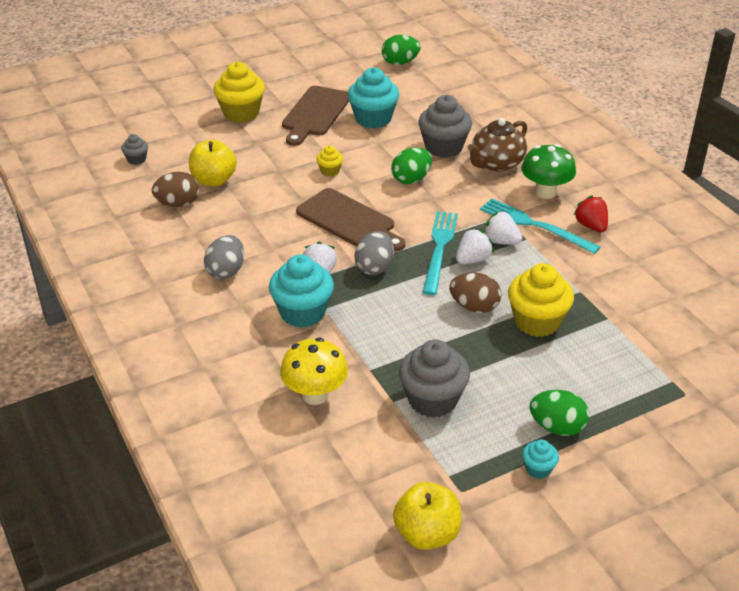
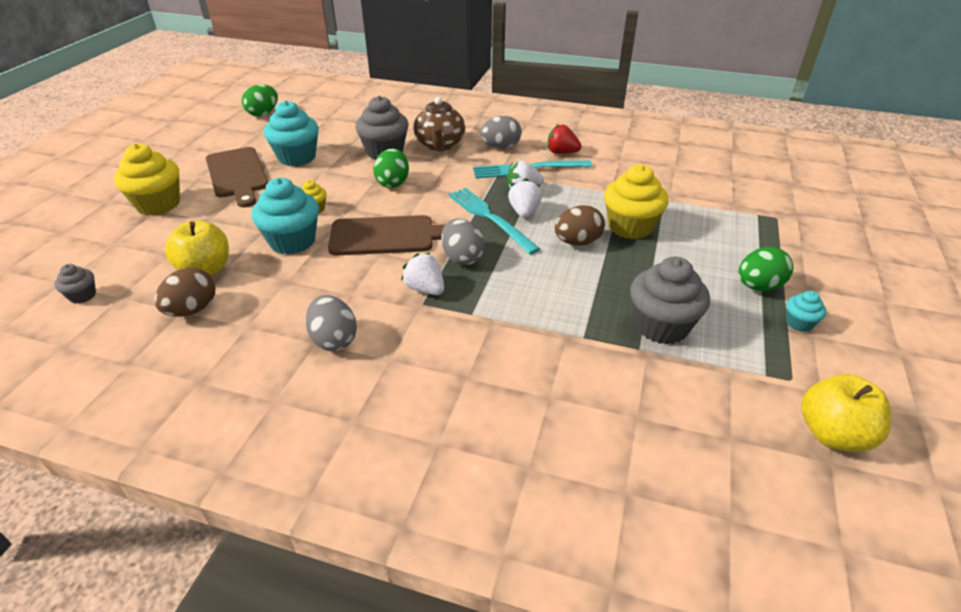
camera: 45 degrees left, 0 degrees up
turquoise cupcake [269,254,334,328] -> turquoise cupcake moved to [252,178,319,254]
yellow mushroom [280,338,348,405] -> none
green mushroom [521,144,576,199] -> grey egg [480,116,522,148]

